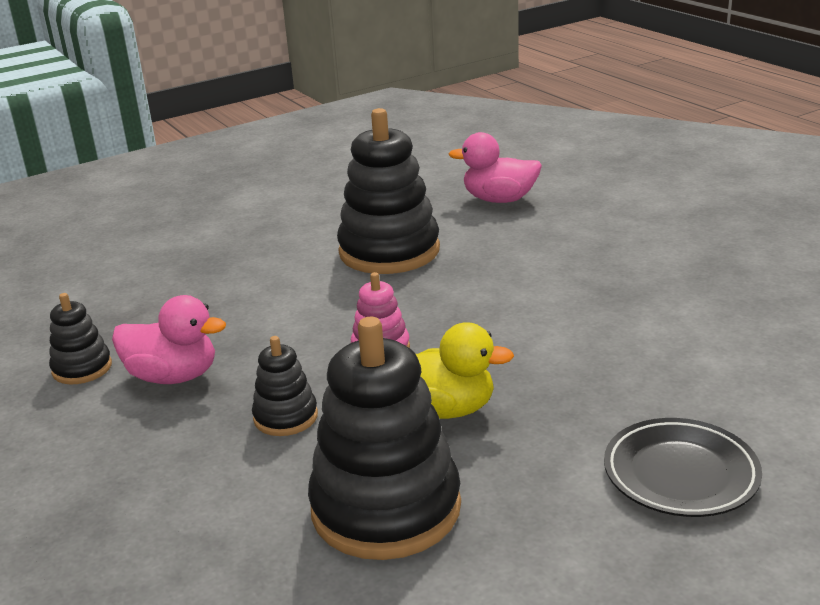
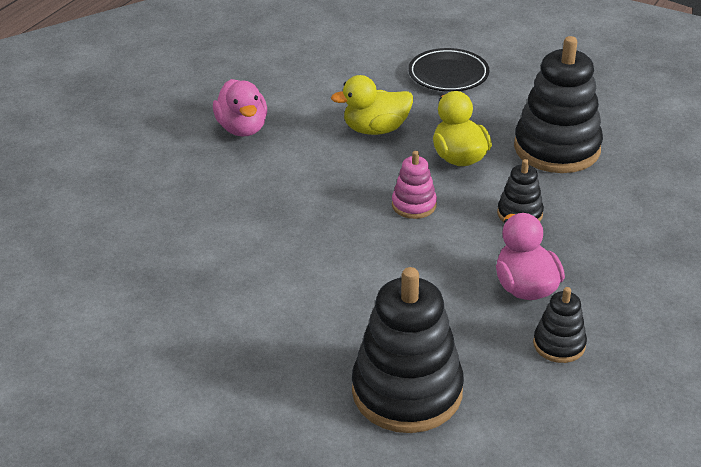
camera: 120 degrees left, 10 degrees up
black stacking toy [337,108,440,274] -> black stacking toy moved to [352,267,464,433]
pink duck [449,132,542,203] -> pink duck moved to [213,79,267,137]
none -> yellow duck [331,75,413,135]

